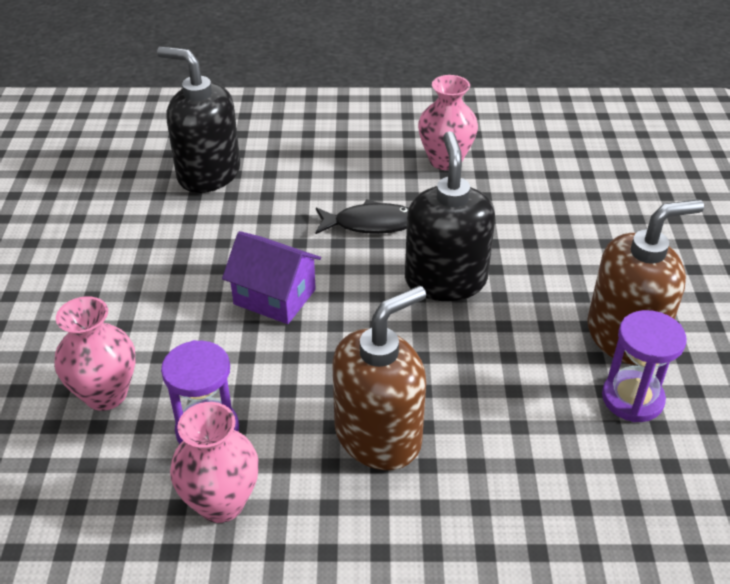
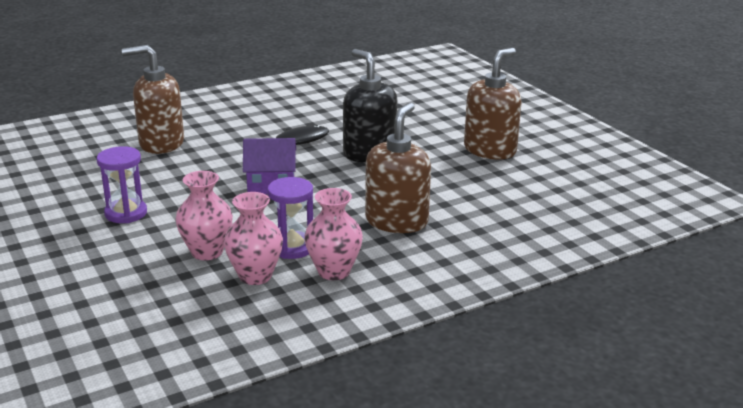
camera: 30 degrees left, 15 degrees down
black soap dispenser [157,46,240,193] -> brown soap dispenser [122,45,184,154]
pink vase [418,75,478,170] -> pink vase moved to [224,192,283,285]
purple hourglass [602,310,687,422] -> purple hourglass moved to [97,146,147,223]

